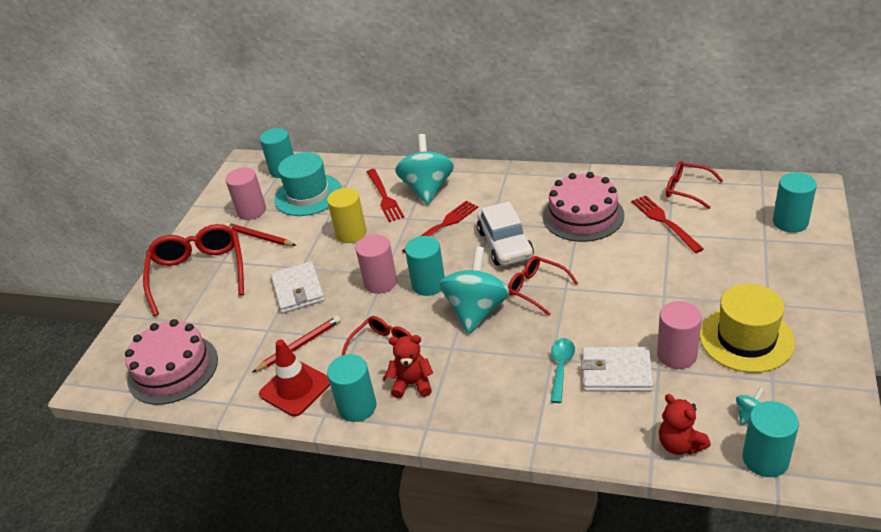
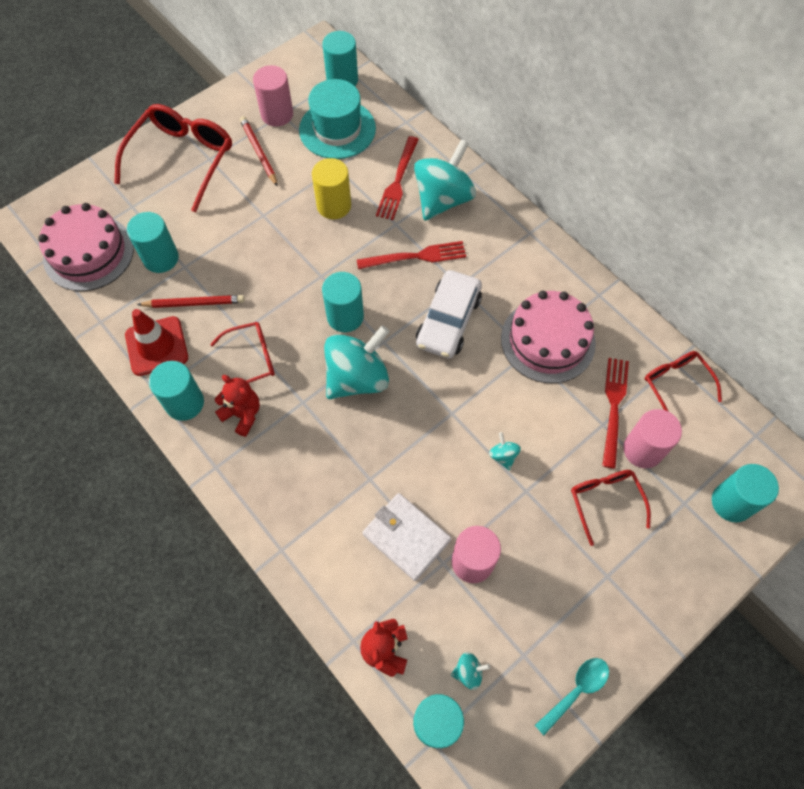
camera: 30 degrees right, 25 degrees up
white wallet [271,261,325,313] -> none
pink cylinder [355,234,397,294] -> pink cylinder moved to [623,409,682,468]
red glasses [508,256,578,316] -> red glasses moved to [571,470,651,546]
turquoise spoon [550,338,575,403] -> turquoise spoon moved to [535,658,609,735]
yellow hat [700,284,795,373] -> none
none -> turquoise cylinder [127,212,179,273]
none -> turquoise spinning top [489,432,521,470]

